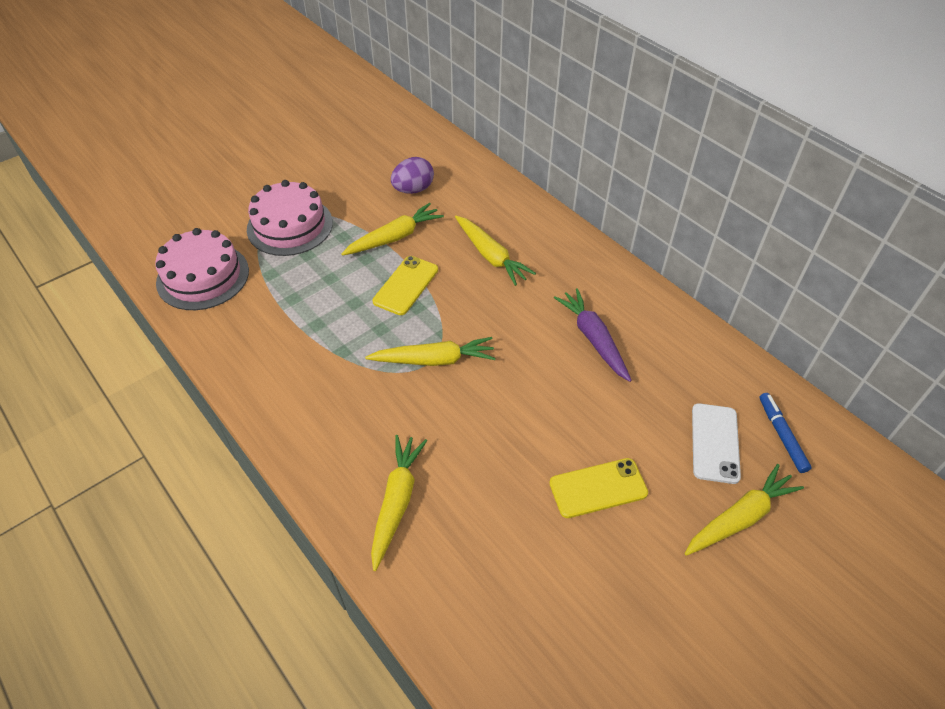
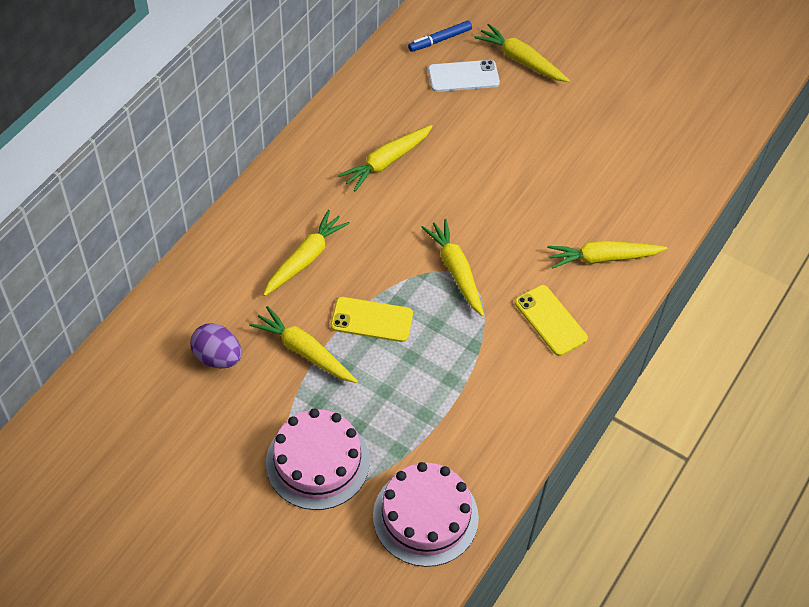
camera: 110 degrees left, 5 degrees up
yellow phone [549,458,648,518] -> yellow phone moved to [515,285,588,356]
purple carrot [554,288,632,382] -> yellow carrot [338,125,433,192]

